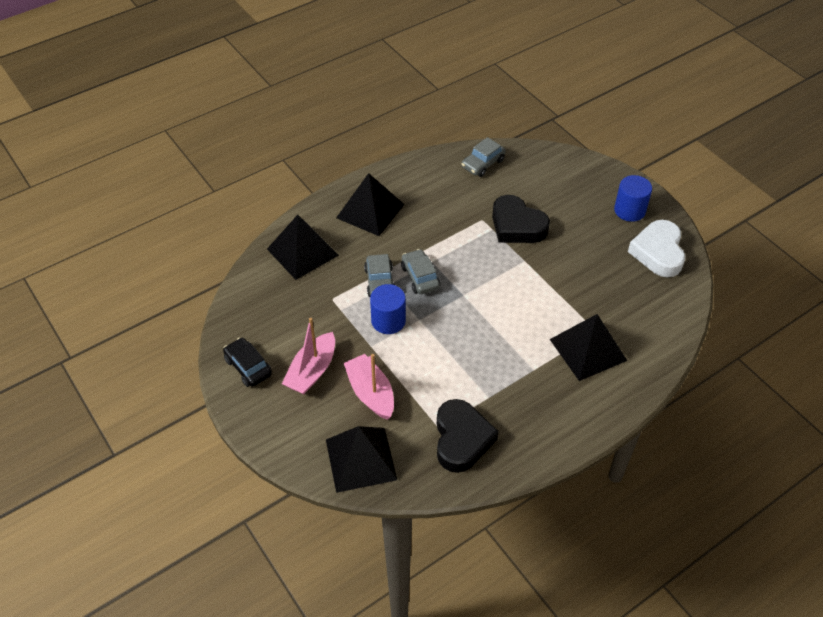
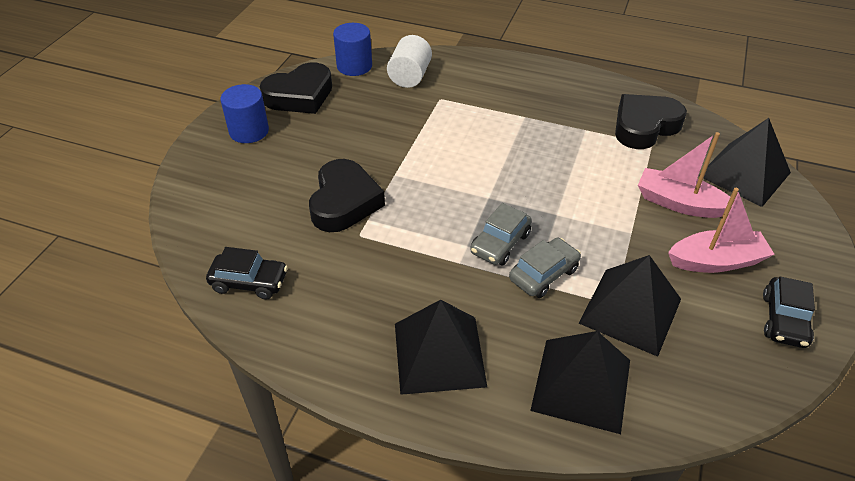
camera: 125 degrees left, 5 degrees down
pink boat [344,354,394,420] -> pink boat turned 90 degrees clockwise [638,132,730,218]
blue cylinder [370,284,406,334] -> blue cylinder moved to [333,23,372,76]
grey car [462,137,506,177] -> black car [206,247,288,299]
black pyramid [550,314,627,381] -> black pyramid moved to [579,255,681,357]
white heart [628,220,686,277] -> black heart [260,62,332,114]
none -> white cylinder [387,35,432,88]

